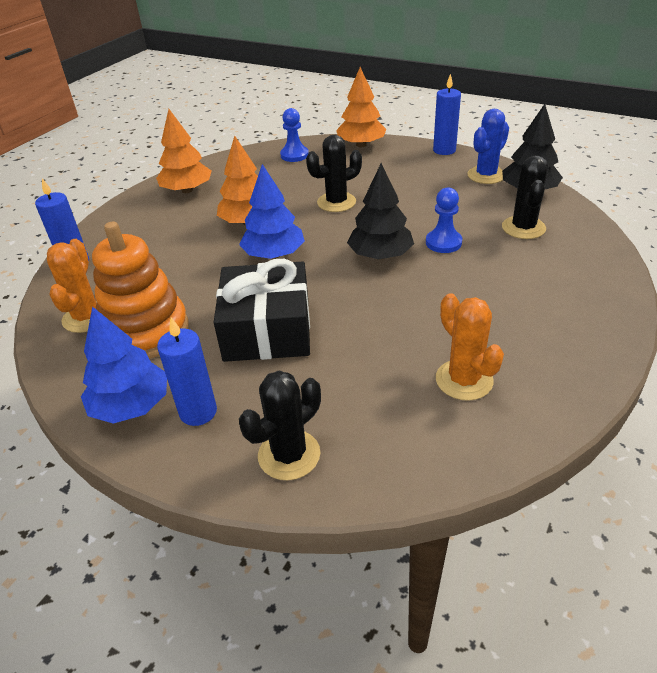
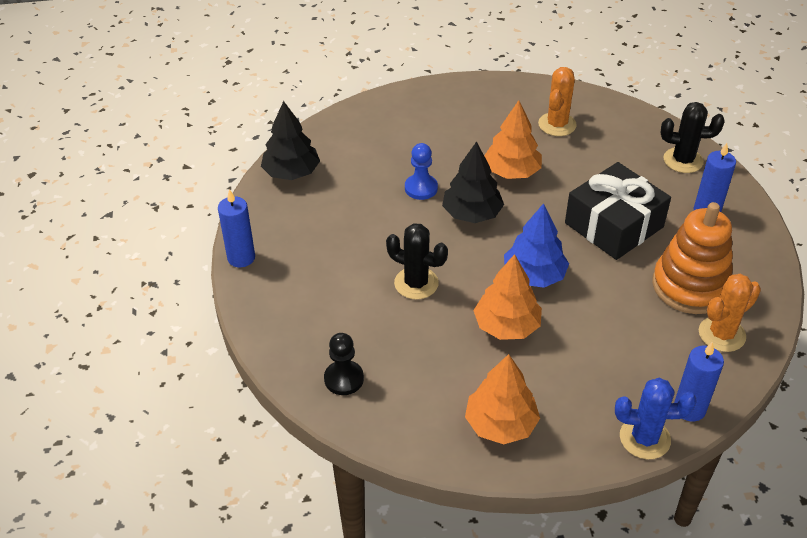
camera: 130 degrees left, 5 degrees up
blue tree [81,306,167,424] -> none
blue pawn [280,108,309,162] -> black pawn [324,333,364,395]
orange tree [336,67,387,147] -> orange tree moved to [484,100,542,179]
blue cactus [467,109,509,184] -> blue cactus moved to [615,378,697,459]
black cactus [502,155,549,239] -> none

